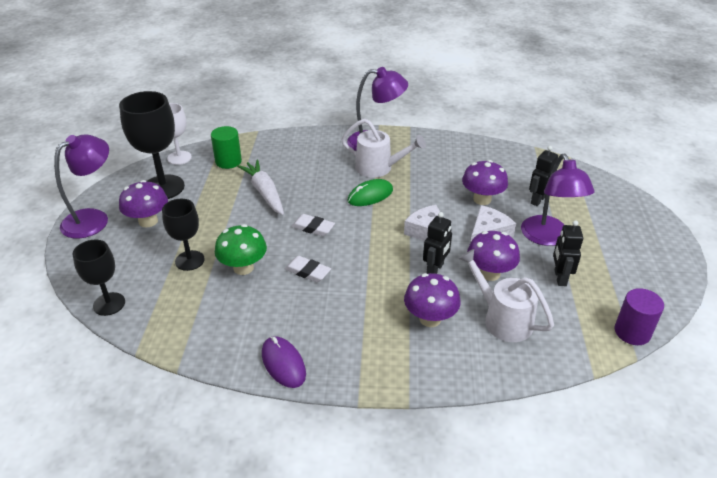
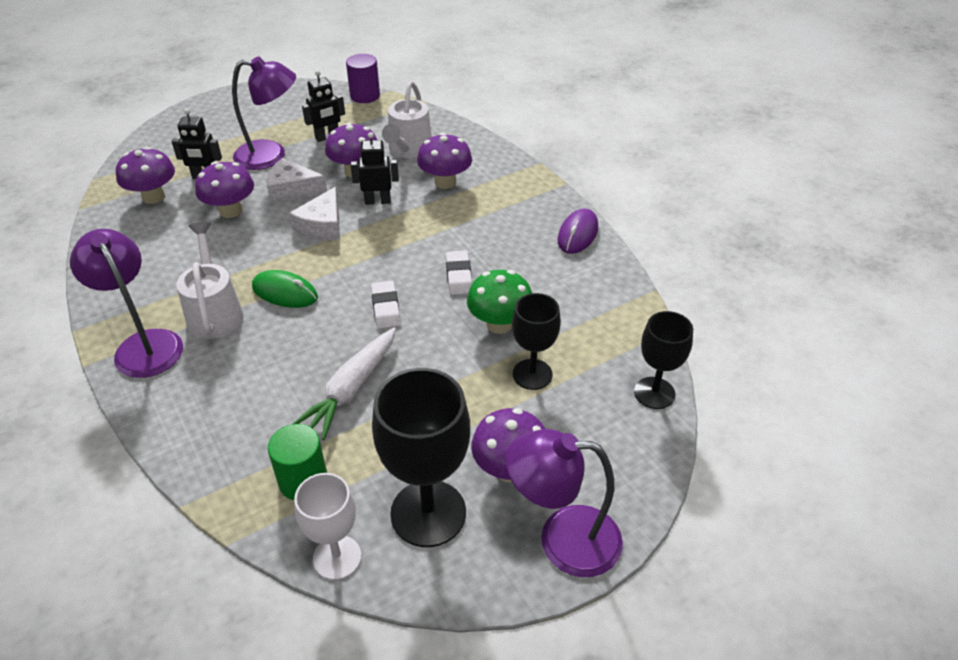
camera: 125 degrees left, 5 degrees up
purple lamp [521,154,595,246] -> purple lamp turned 45 degrees clockwise [232,56,296,170]
none -> purple mushroom [116,147,175,204]

